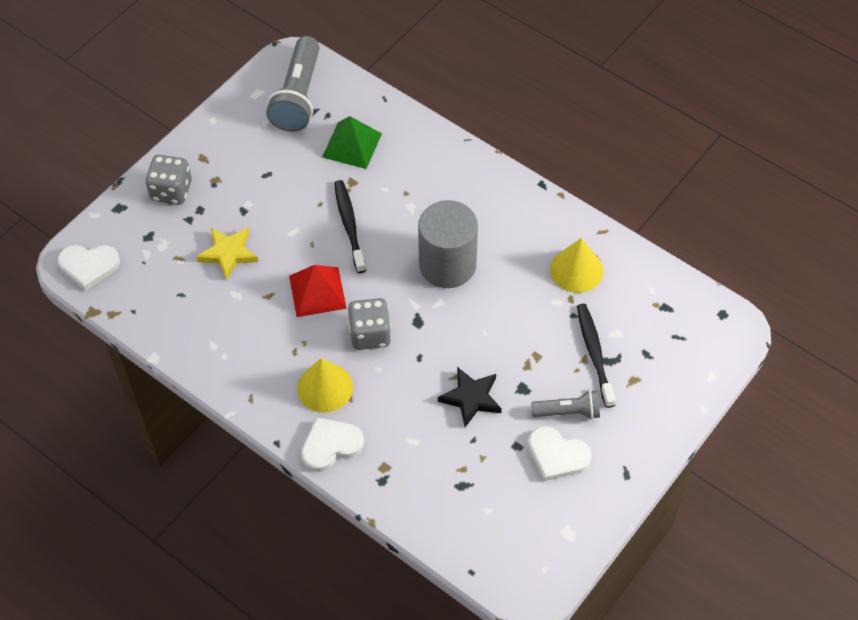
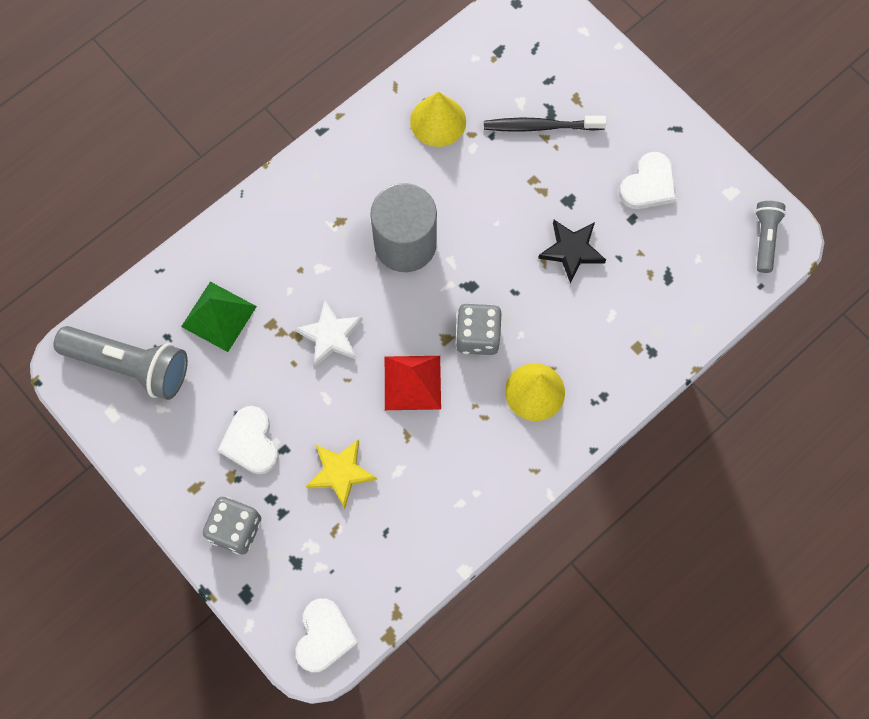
camera: 80 degrees left, 15 degrees up
white heart [301,417,364,472] -> white heart moved to [218,406,279,474]
black toothbrush [334,180,366,273] -> white star [295,300,363,367]
grey flashlight [531,390,600,419] -> grey flashlight moved to [755,201,786,273]

